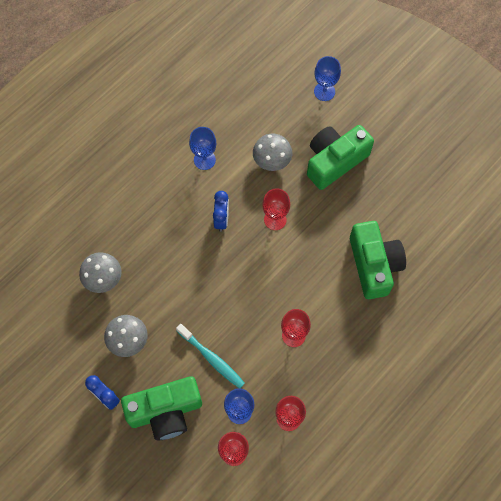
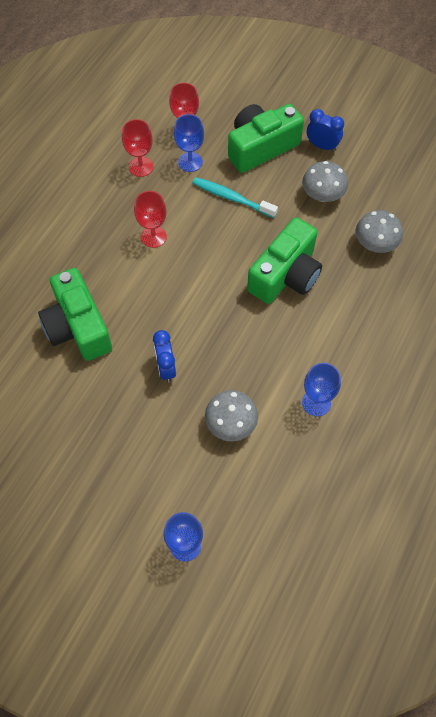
camera: 165 degrees right, 5 degrees down
blue clock [213,191,229,232] -> blue clock moved to [153,330,176,383]
red goblet [262,189,290,230] -> none
green camera [307,125,374,190] -> green camera moved to [247,217,322,304]

